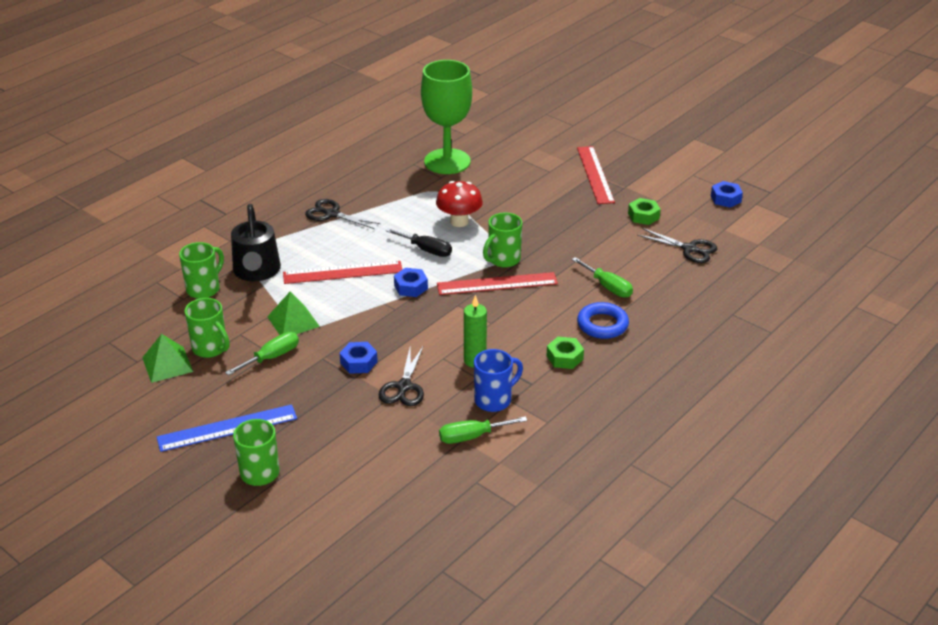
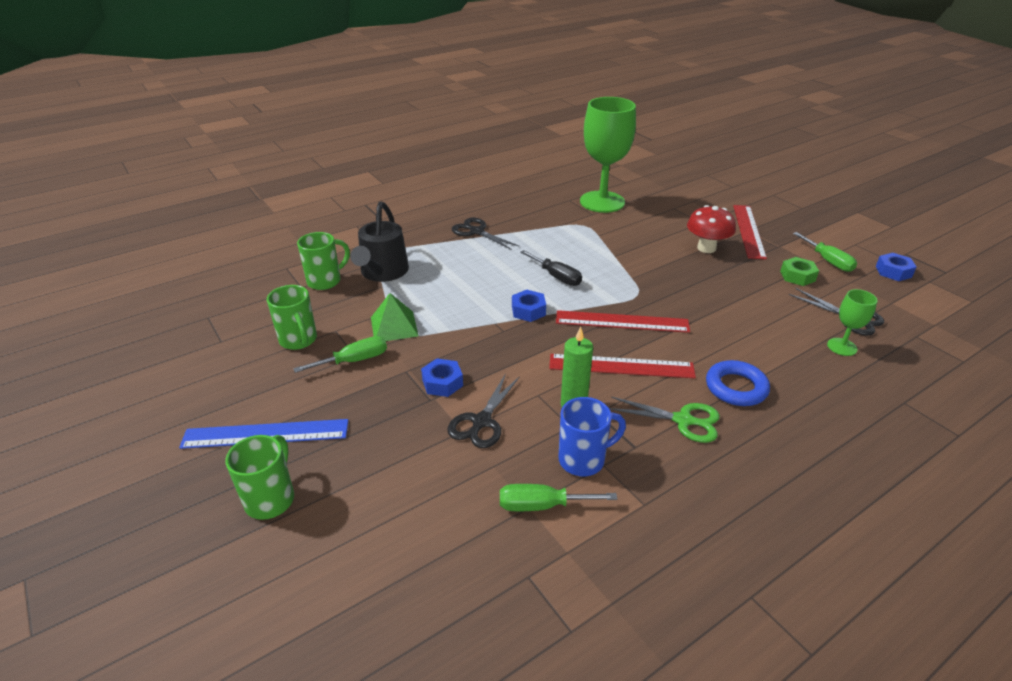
camera: 15 degrees right, 0 degrees up
green pyramid [142,334,193,383] -> none
red ruler [283,261,402,284] -> red ruler moved to [549,354,696,378]
red mushroom [436,181,483,227] -> red mushroom moved to [687,205,736,253]
green mug [483,213,522,267] -> none
green nut [547,337,584,369] -> green scissors [609,397,720,443]
green screwdriver [572,257,633,298] -> green screwdriver moved to [793,232,857,272]
none -> green goblet [827,289,877,356]

